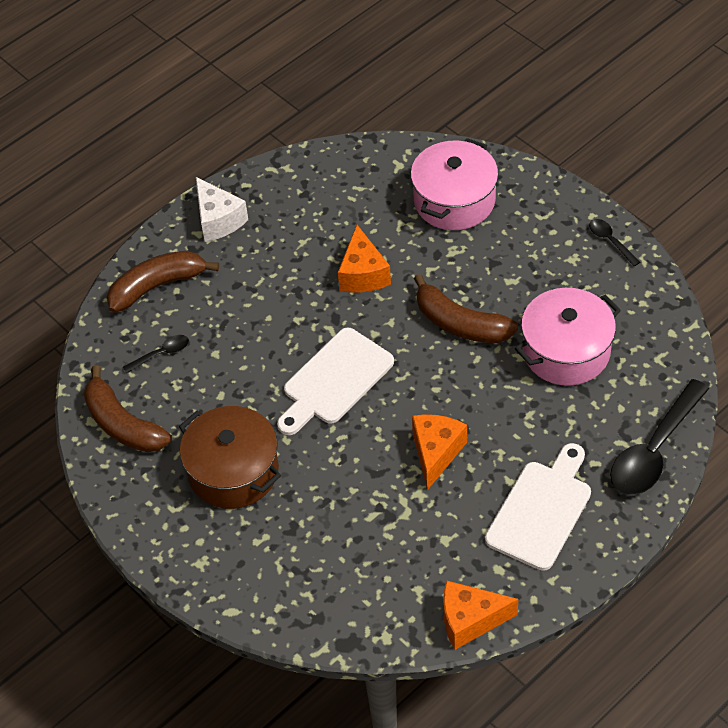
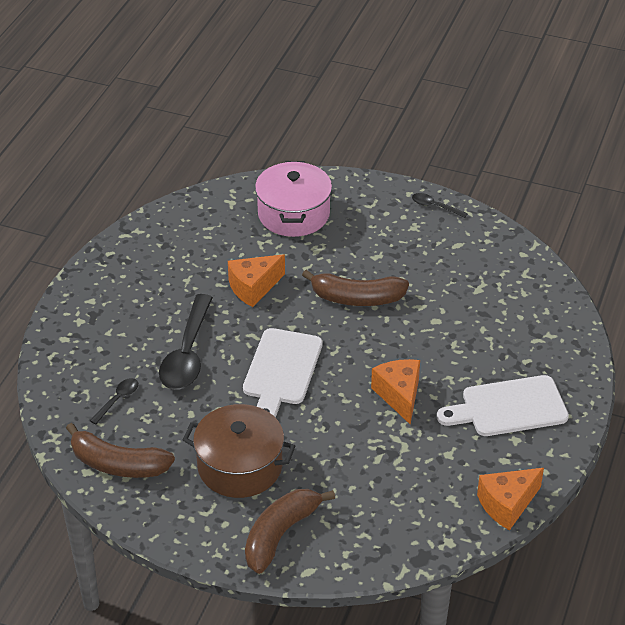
camera: 30 degrees left, 10 degrees down
brown banana [107,251,219,312] -> brown banana moved to [245,489,335,574]
white cheese [196,177,248,242] -> none
orange cheese [338,225,391,293] -> orange cheese turned 90 degrees clockwise [228,254,285,307]
white cutting board [485,443,591,571] -> white cutting board turned 105 degrees counterclockwise [437,375,569,436]
pink pot [515,288,621,386] -> none
black spoon [610,379,709,495] -> black spoon moved to [159,294,213,390]

